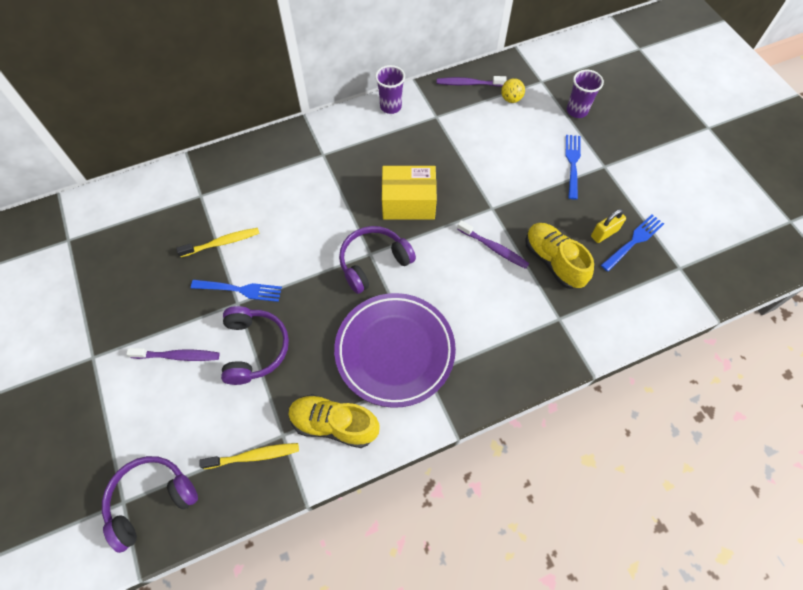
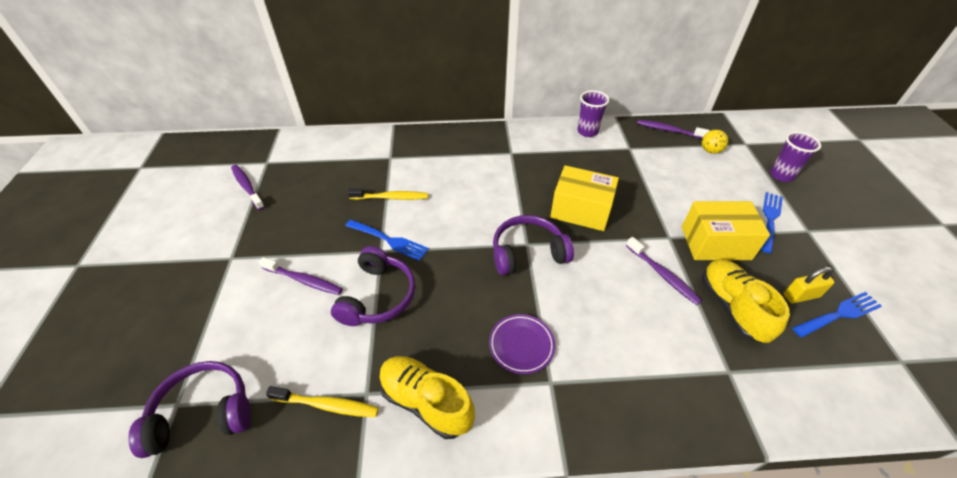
camera: 20 degrees right, 15 degrees down
purple plate [334,293,456,408] -> purple plate [489,314,555,374], size x0.47
none -> purple toothbrush [231,165,265,210]
none -> yellow box [682,201,770,260]

